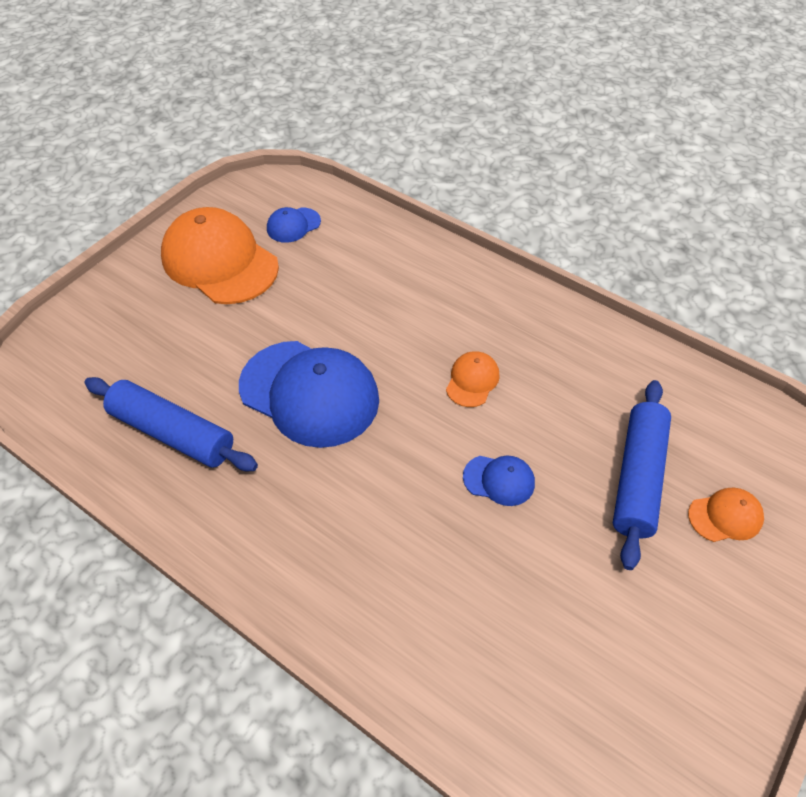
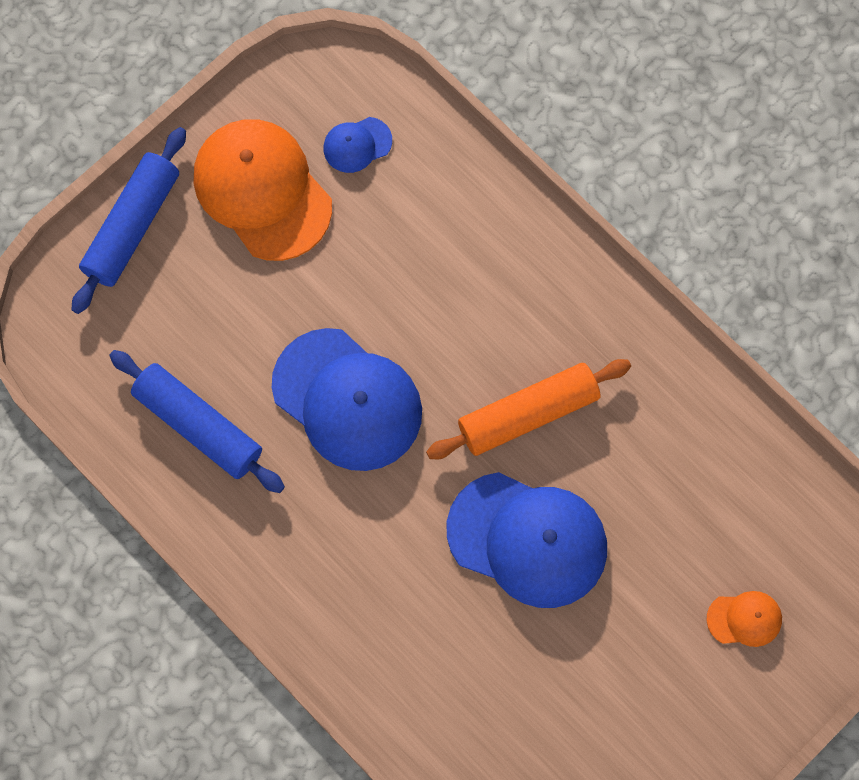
camera: 10 degrees right, 20 degrees up
orange cap [446,351,500,407] -> orange rolling pin [426,359,631,459]
blue cap [463,456,535,506] -> blue cap [447,472,607,608], size x2.20
blue rolling pin [613,380,671,570] -> blue rolling pin moved to [71,127,186,314]

